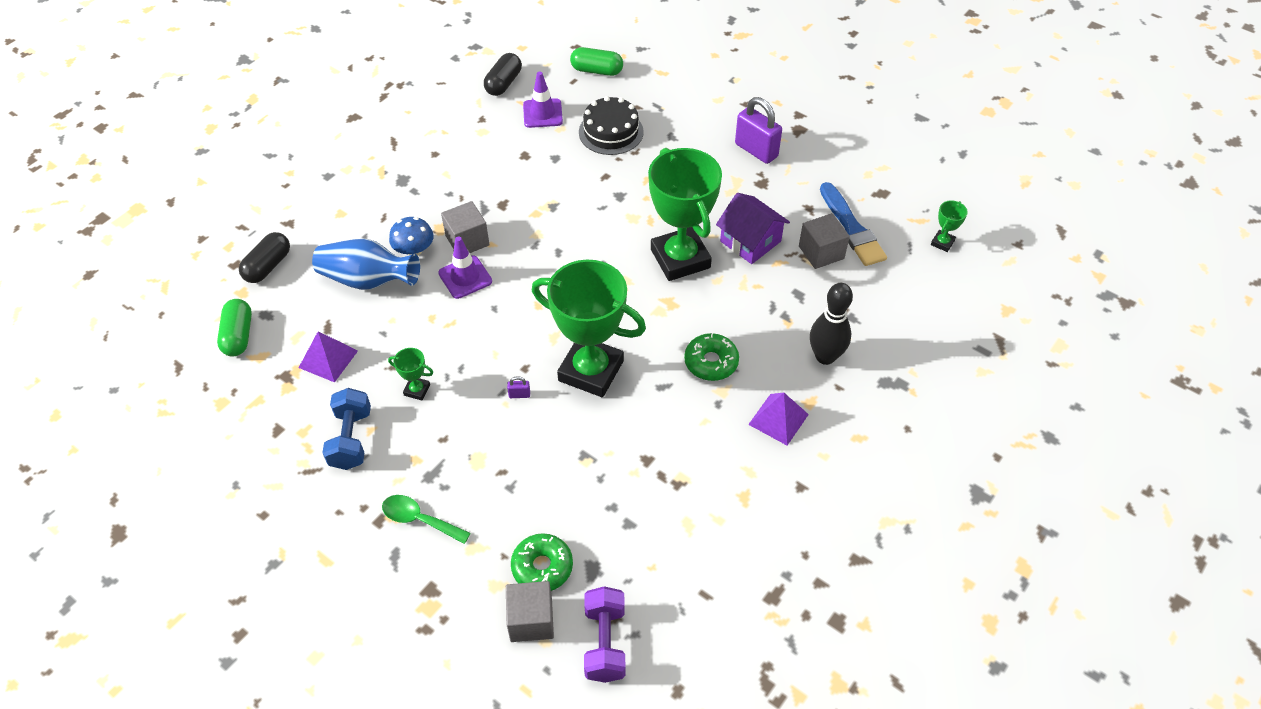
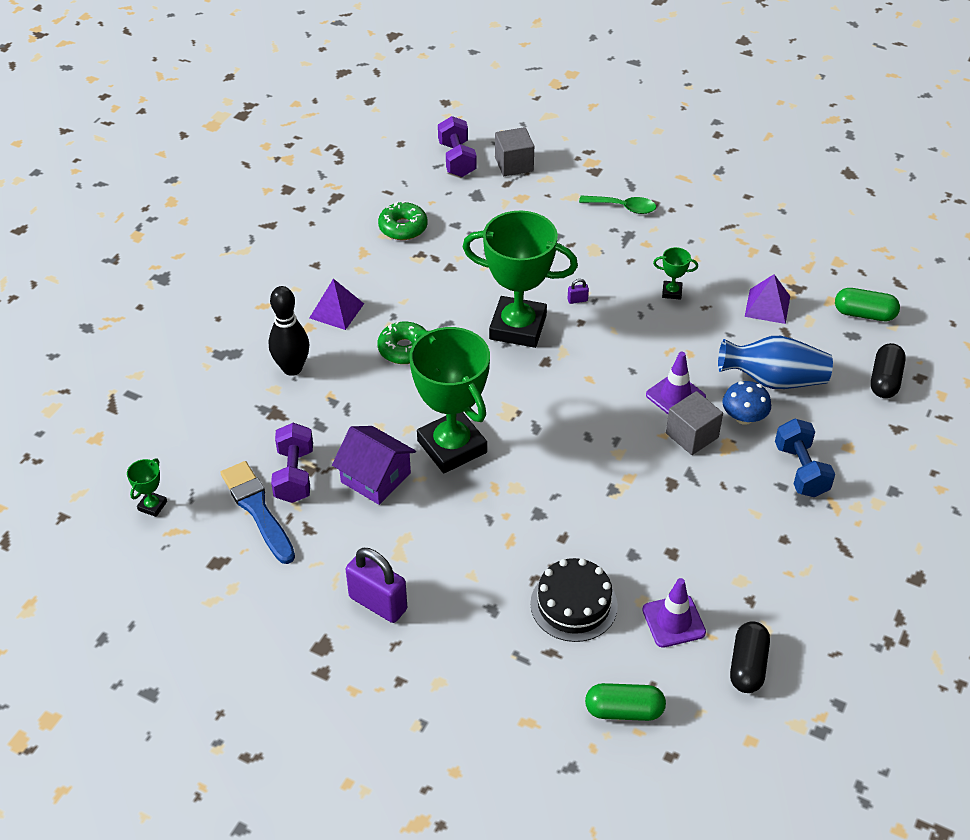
camera: 170 degrees right, 5 degrees down
green capsule [217,299,252,356] -> green capsule turned 60 degrees counterclockwise [835,288,900,321]
blue dumbbell [322,388,371,470] -> blue dumbbell moved to [775,418,835,497]
green donut [511,533,573,591] -> green donut moved to [378,201,428,240]
grey cube [799,213,850,269] -> purple dumbbell [271,423,313,503]

